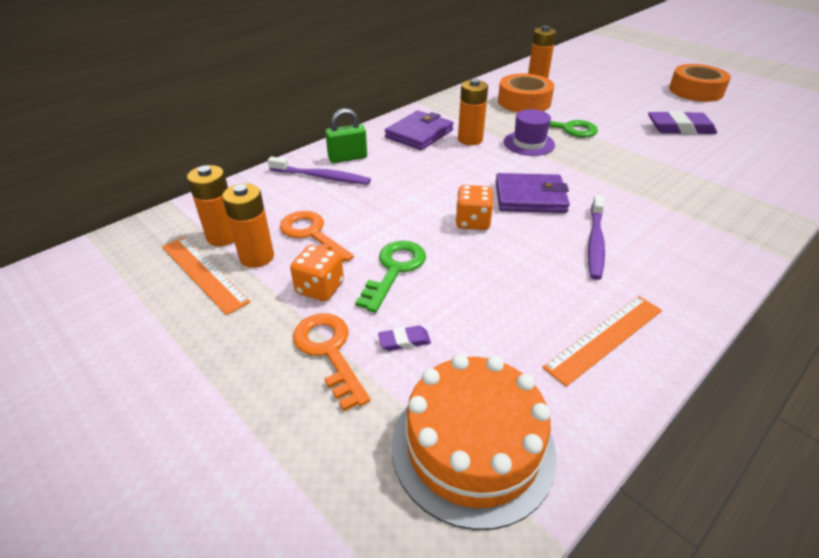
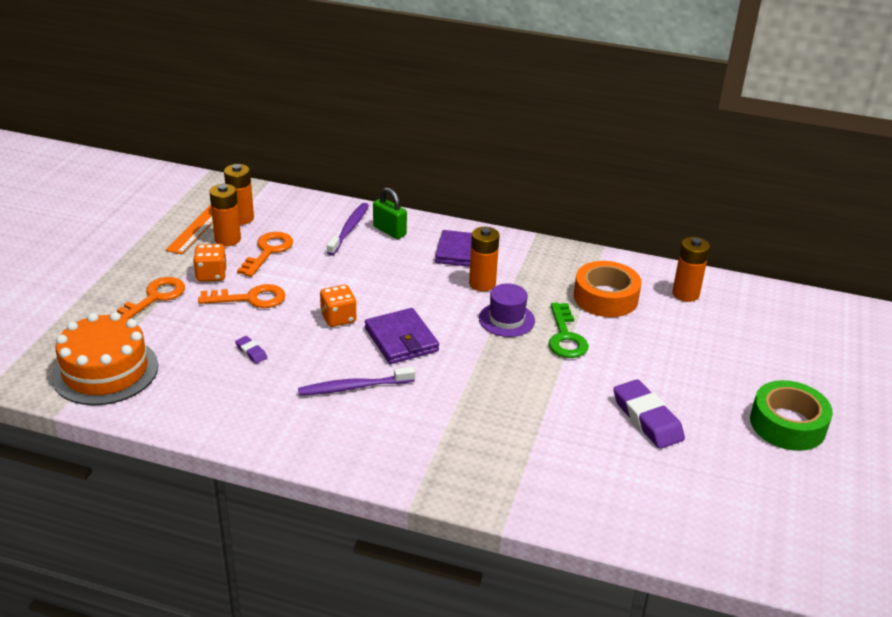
camera: 60 degrees right, 5 degrees down
purple toothbrush [268,156,371,185] -> purple toothbrush turned 150 degrees counterclockwise [327,203,369,256]
green key [355,241,426,313] -> orange key [198,284,285,308]
purple eraser [378,326,431,351] -> purple eraser moved to [235,336,267,364]
orange ruler [542,296,662,387] -> none
orange tape [669,64,731,102] -> green tape [750,380,833,451]

